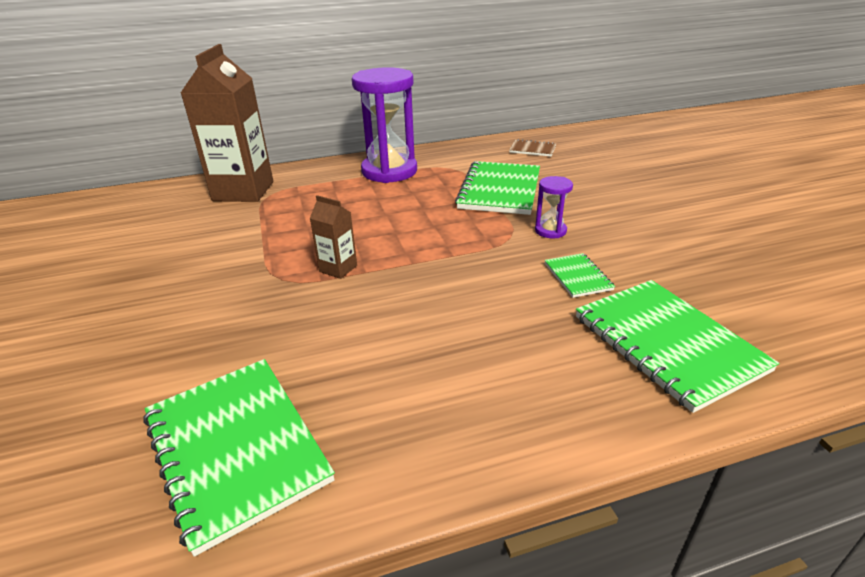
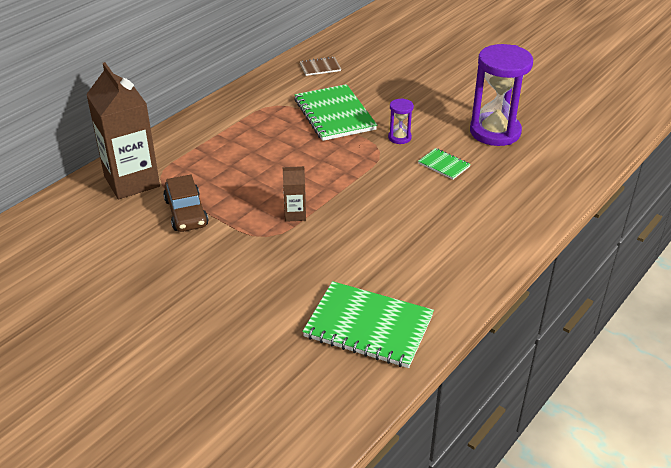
camera: 35 degrees left, 5 degrees up
purple hourglass [352,67,417,183] -> purple hourglass moved to [470,44,533,146]
green notebook [576,280,779,413] -> none
none -> brown car [163,175,209,232]

